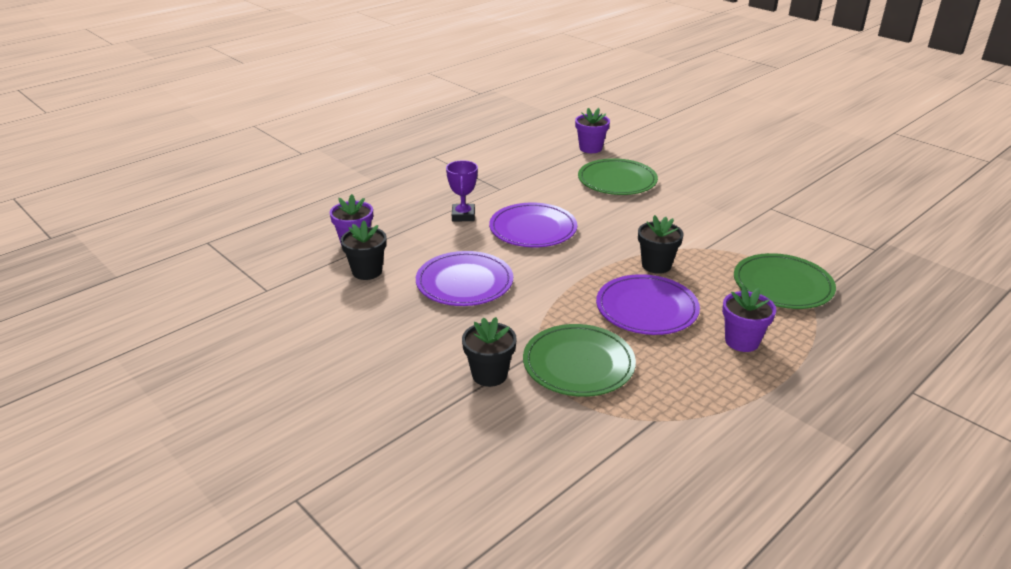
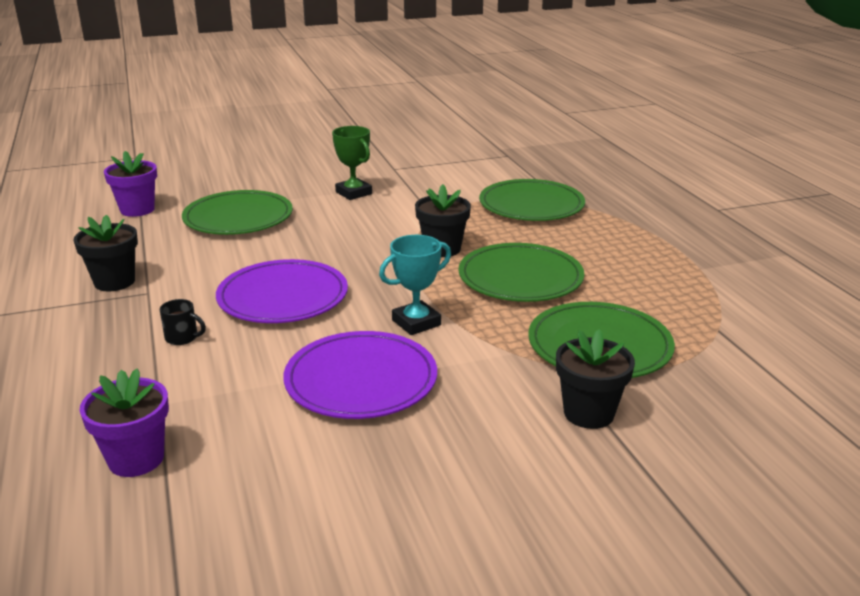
camera: 65 degrees left, 5 degrees down
black flower pot [340,221,387,280] -> black flower pot moved to [73,215,138,291]
purple trophy [446,160,478,221] -> black mug [160,299,206,345]
purple plate [596,274,700,335] -> green plate [458,243,584,302]
purple flower pot [722,286,776,352] -> none
none -> green trophy [332,126,372,200]
none -> turquoise trophy [379,235,451,335]

